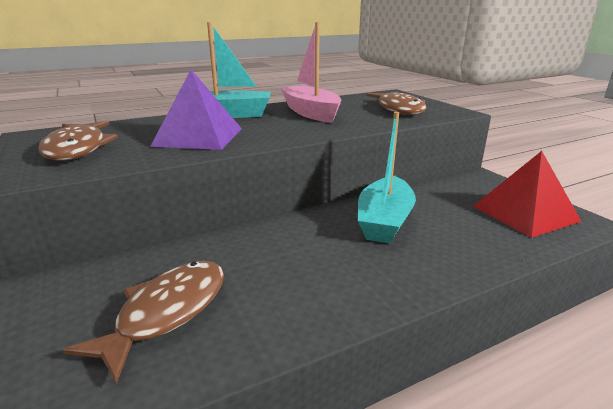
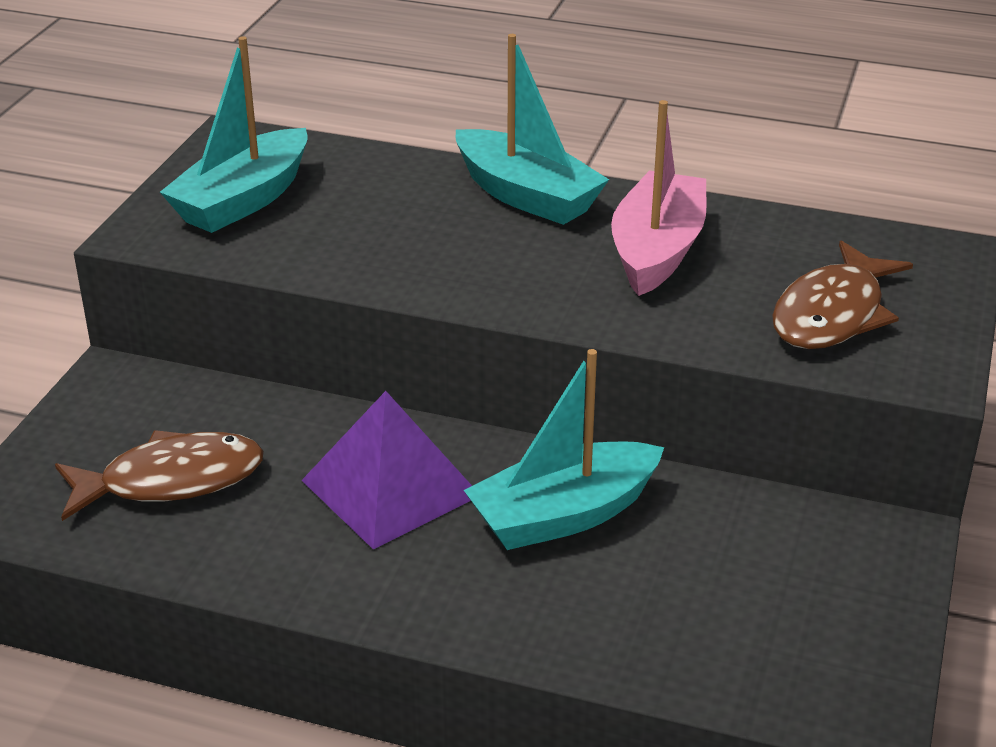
camera: 45 degrees right, 10 degrees up
brown fish [38,121,118,161] -> turquoise boat [160,36,308,233]
purple pyramid [150,70,242,150] -> purple pyramid moved to [301,391,472,550]
red pyramid [473,151,582,238] -> none

